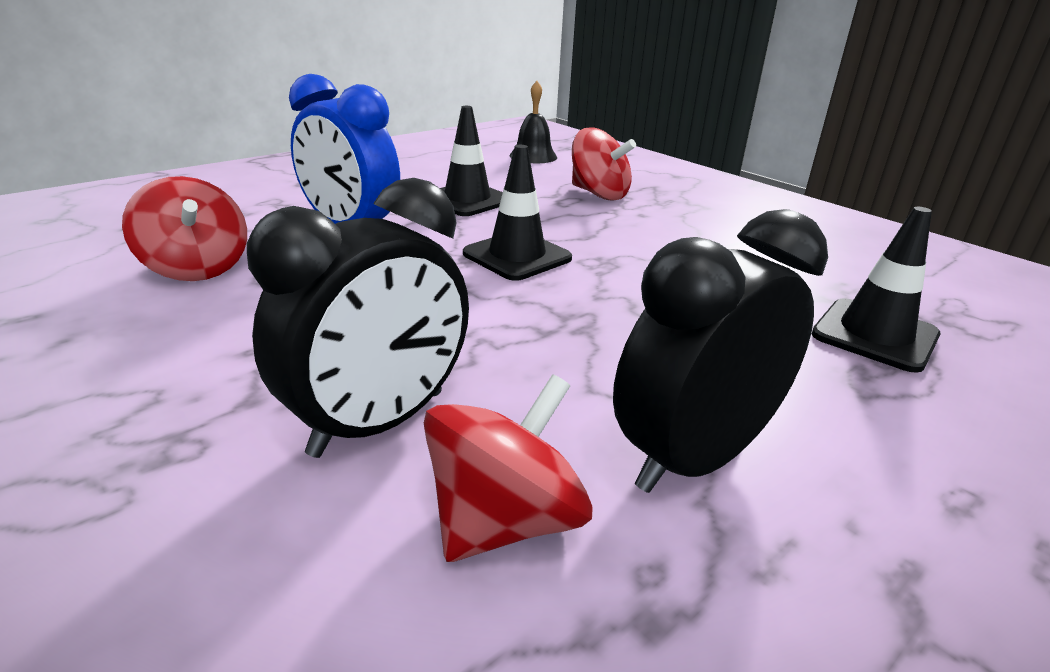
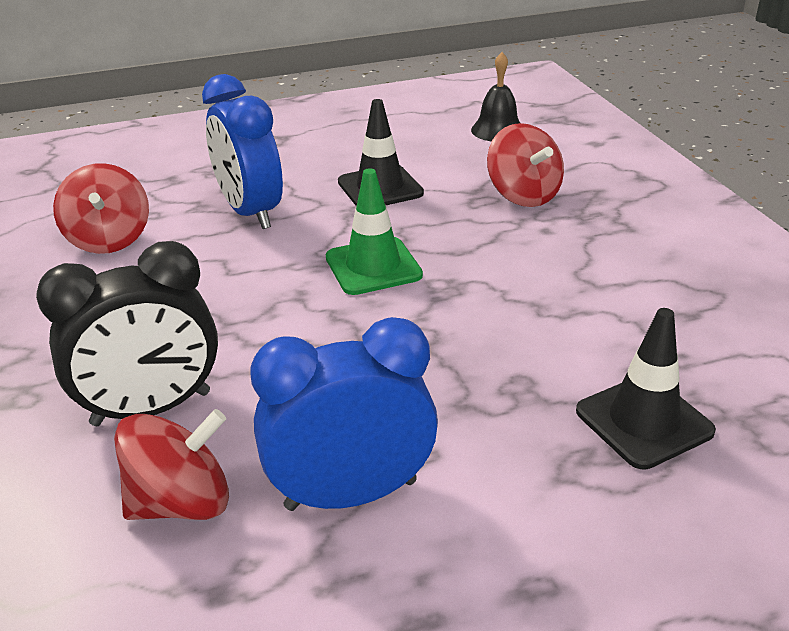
camera: 25 degrees right, 5 degrees up
black traffic cone [463,145,572,281] -> green traffic cone [326,168,423,295]
black clock [613,209,828,493] -> blue clock [250,317,438,511]

